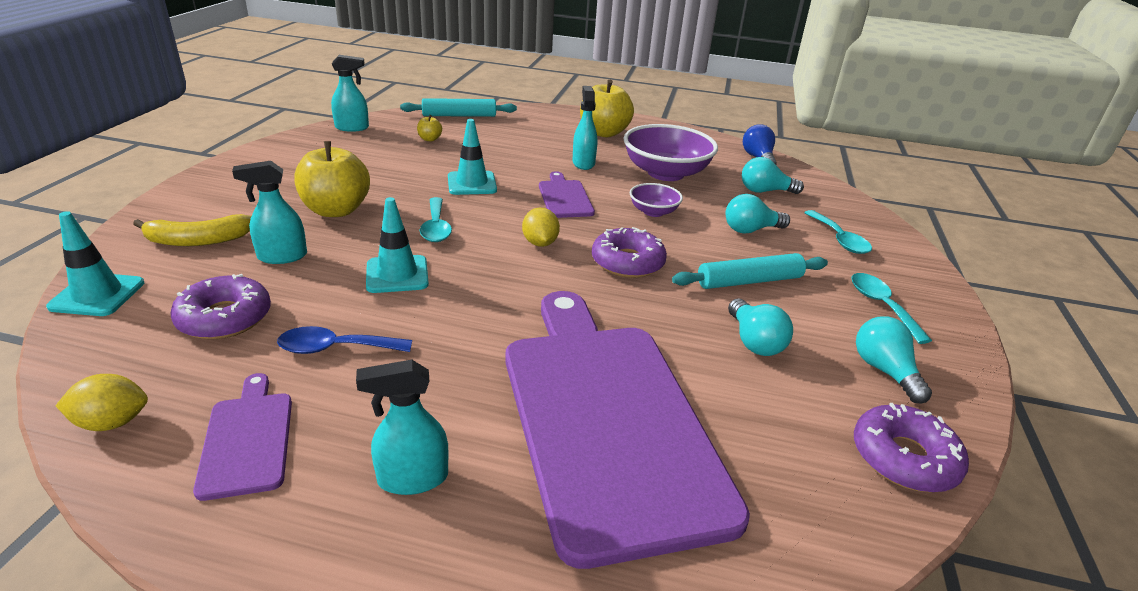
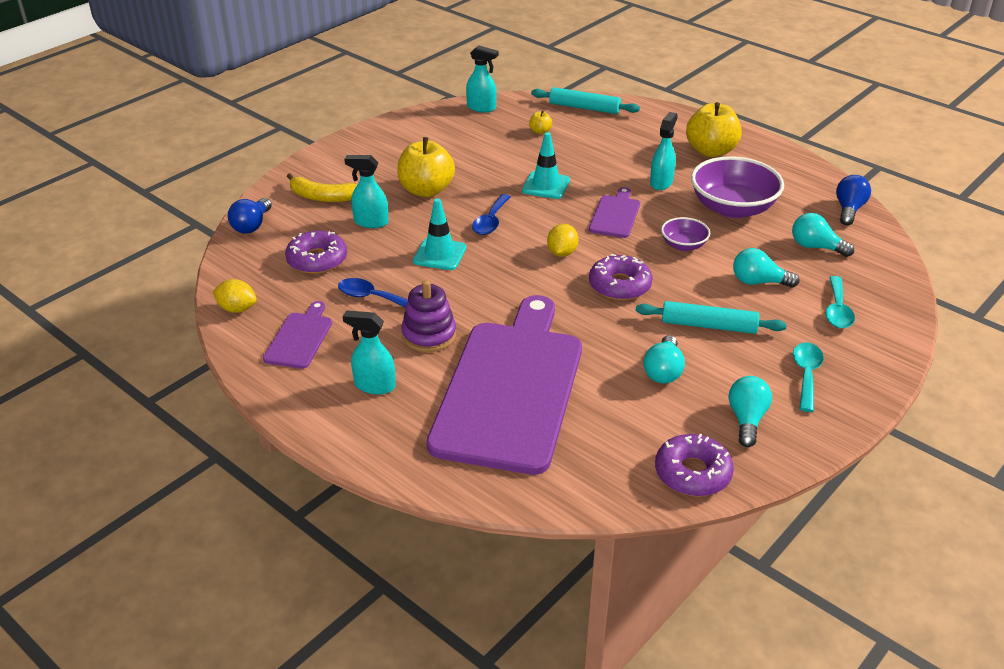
camera: 30 degrees right, 5 degrees up
turquoise traffic cone [46,211,144,316] -> blue light bulb [228,198,272,233]
turquoise spoon [420,197,452,242] -> blue spoon [472,194,511,235]
none -> purple stacking toy [401,280,456,352]

